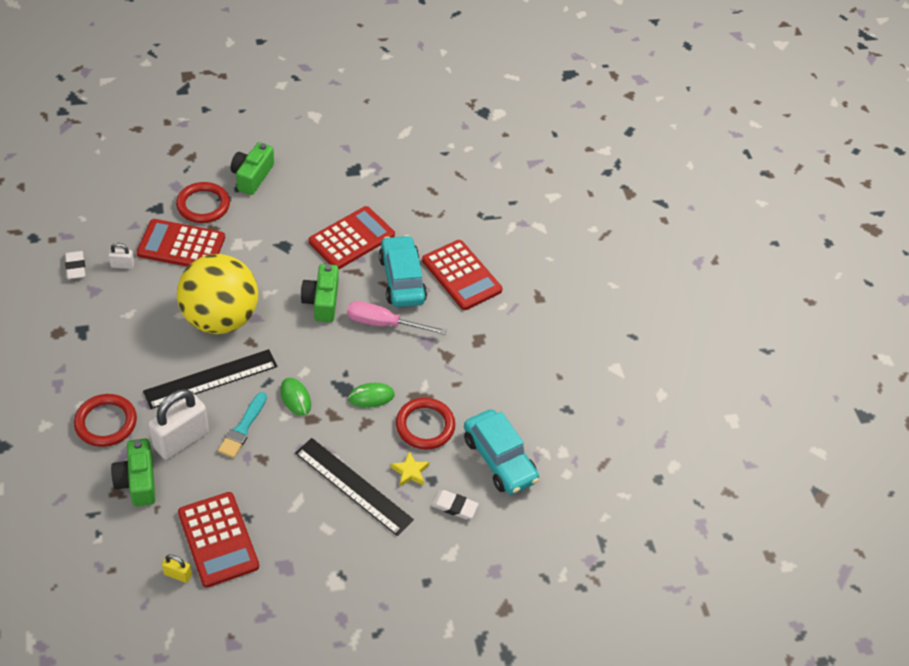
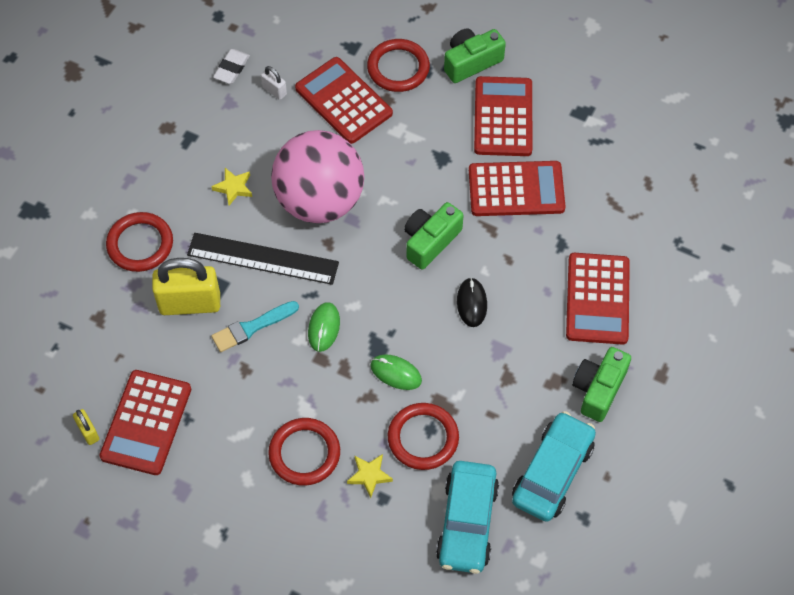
camera: 45 degrees right, 10 degrees up
green camera [111,439,155,506] -> green camera moved to [572,347,631,422]
white padlock [148,389,209,460] -> yellow padlock [152,258,220,315]
yellow ball [177,254,258,334] -> pink ball [271,130,364,223]
black ruler [295,438,414,536] -> red ring [268,418,340,486]
pink screwdriver [347,301,447,335] -> black mouse [457,277,487,327]
turquoise car [379,235,427,307] -> turquoise car moved to [512,411,596,522]
white eraser [431,490,478,520] -> none
none -> yellow star [211,168,252,205]
none -> red calculator [474,76,532,156]

